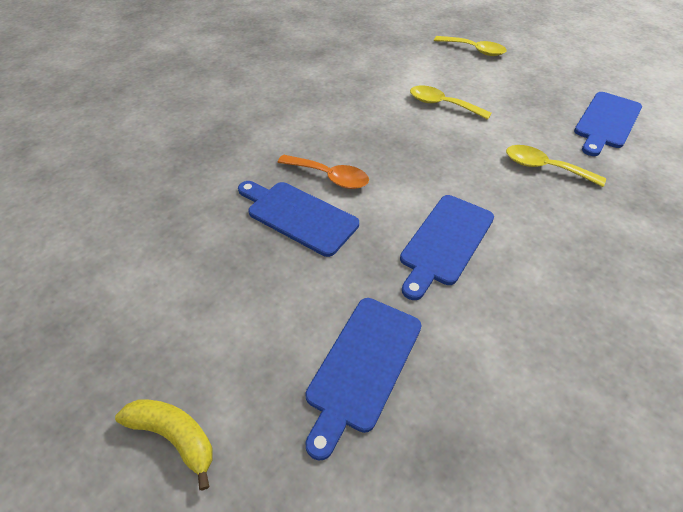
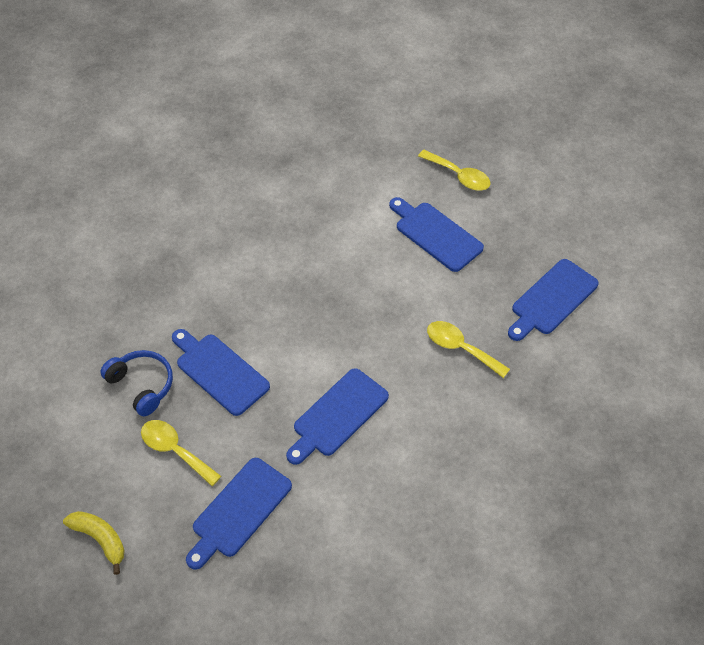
camera: 10 degrees right, 5 degrees up
orange spoon [277,154,369,189] -> none
yellow spoon [410,85,492,120] -> yellow spoon moved to [141,420,221,486]
none -> blue headphones [101,350,173,416]
none -> blue cutting board [389,197,484,272]

